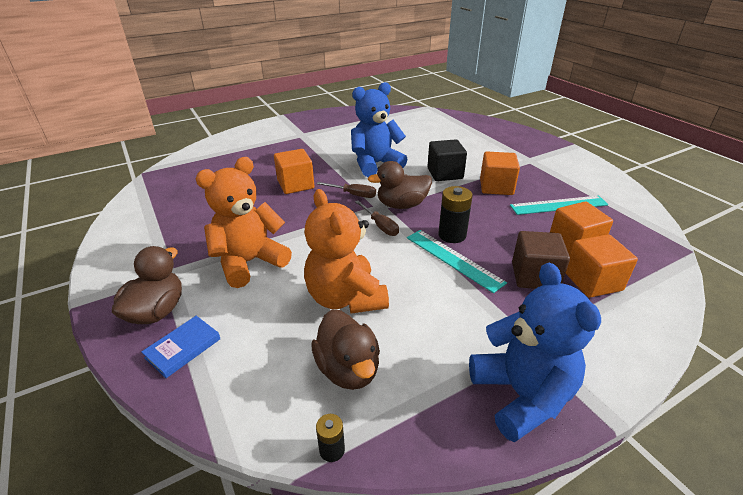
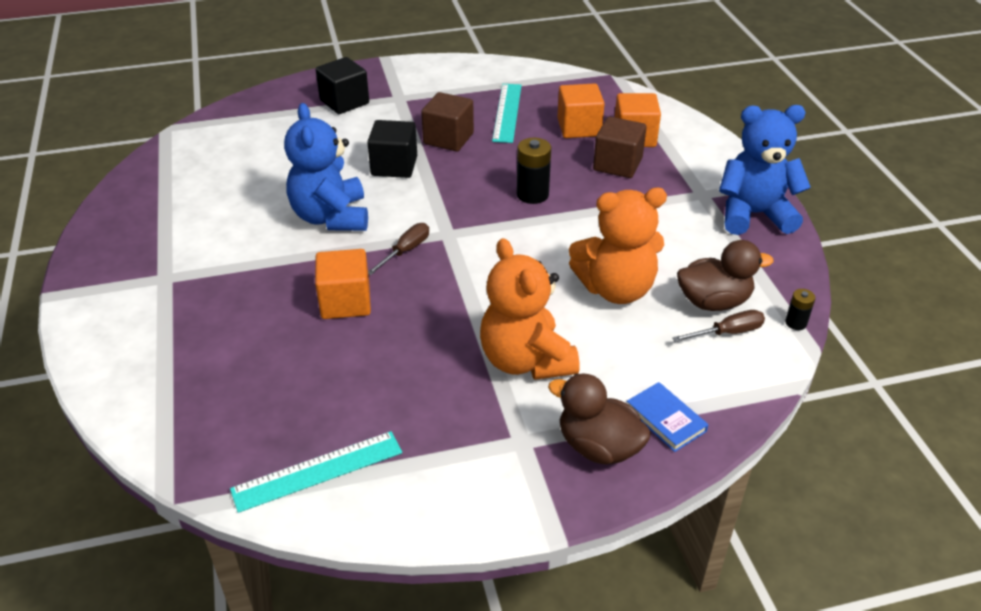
camera: 75 degrees left, 5 degrees up
brown screwdriver [355,200,399,236] -> brown screwdriver moved to [672,310,765,342]
brown duck [368,161,432,209] -> none
turquoise ruler [407,230,507,293] -> turquoise ruler moved to [230,431,402,513]
orange cube [480,152,520,195] -> brown cube [421,92,474,151]
none -> black cube [316,57,369,114]

